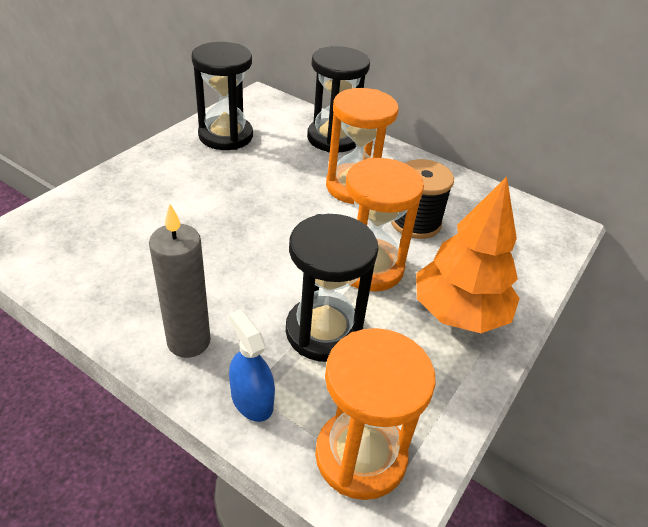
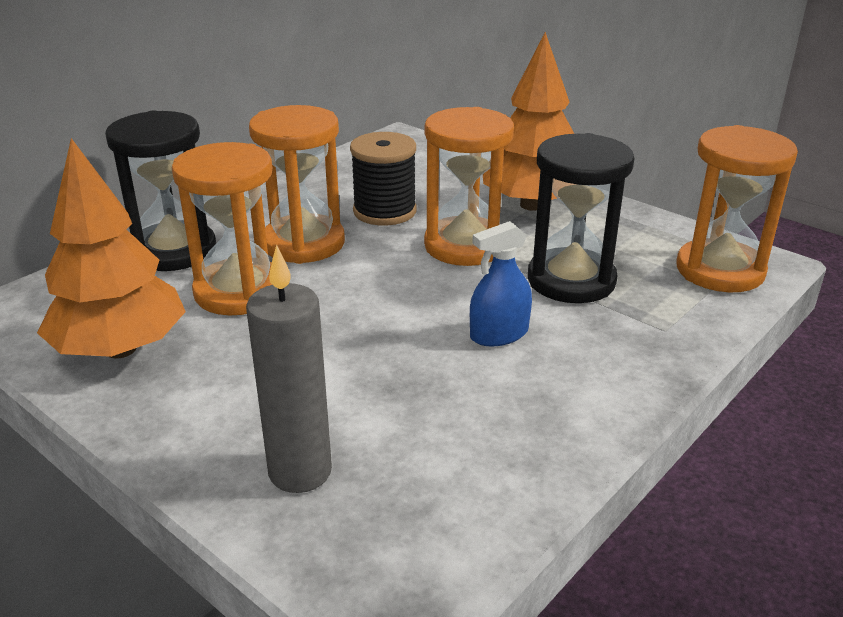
camera: 80 degrees left, 10 degrees down
grey candle [149,204,210,358] -> grey candle moved to [246,245,332,493]
black hourglass [191,42,253,150] -> orange tree [37,138,186,358]
blue spray bottle [229,309,275,422] -> blue spray bottle moved to [470,221,532,347]
none -> orange hourglass [172,142,272,315]

